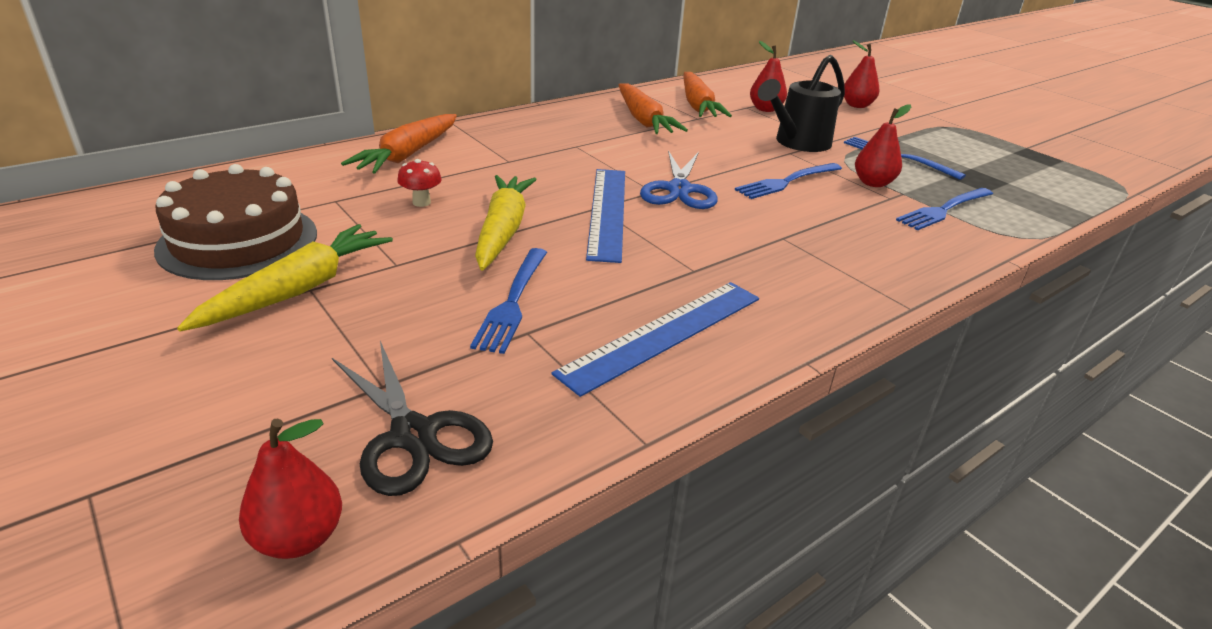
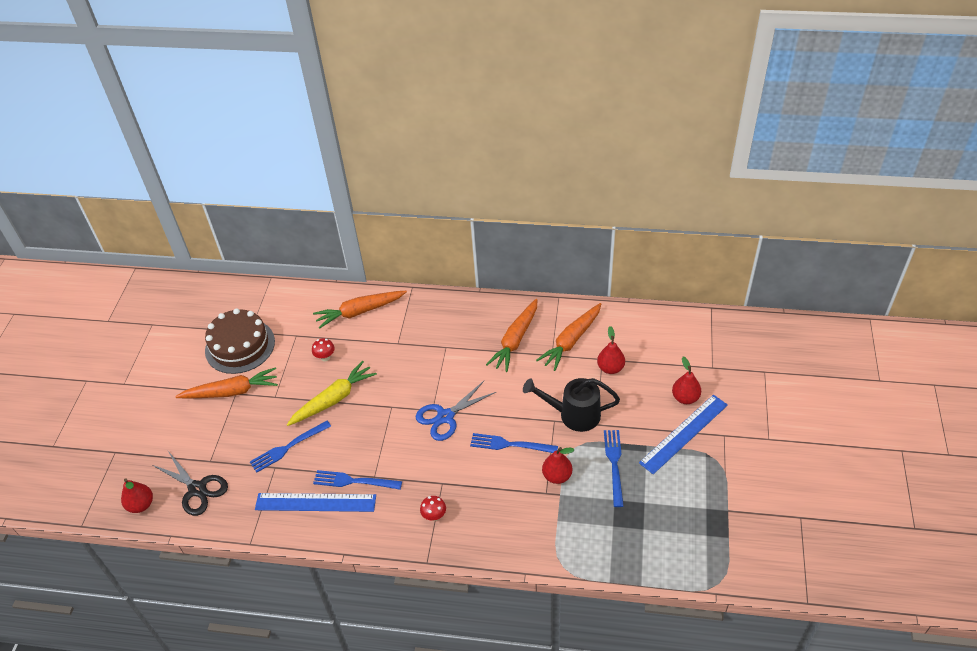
camera: 50 degrees right, 15 degrees up
yellow carrot [177,224,393,332] -> orange carrot [175,367,278,399]
black scissors [332,341,493,496] -> black scissors turned 60 degrees counterclockwise [152,451,228,516]
blue ruler [586,169,625,263] -> blue ruler moved to [639,395,728,474]
blue fork [896,188,993,230] -> blue fork moved to [313,470,402,490]
none -> red mushroom [420,496,446,521]

